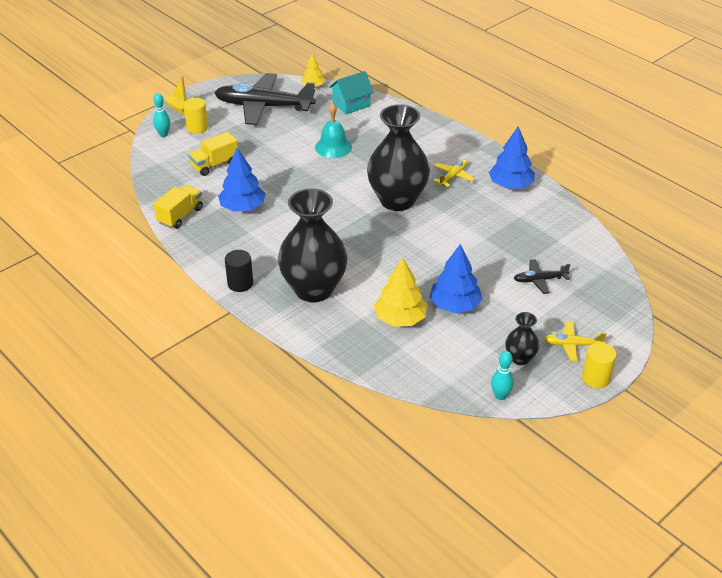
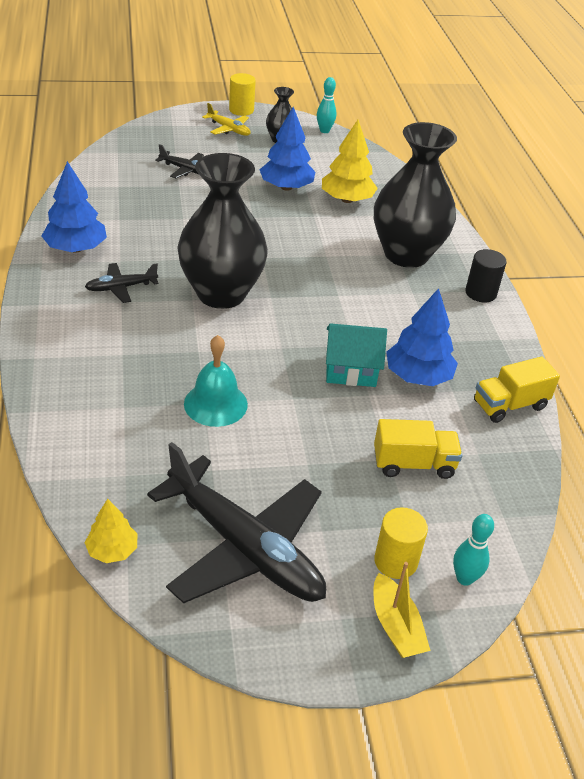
camera: 150 degrees left, 0 degrees up
turquoise house [329,71,374,114] -> turquoise house moved to [326,323,387,387]
yellow plane [433,159,475,187] -> black plane [85,263,159,303]

